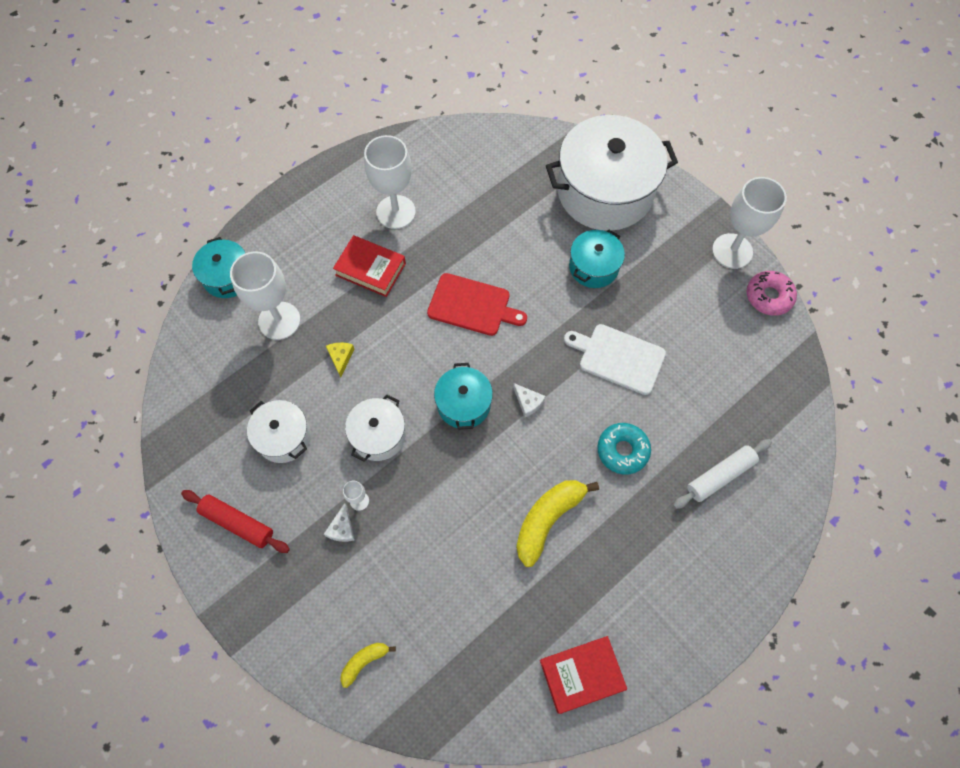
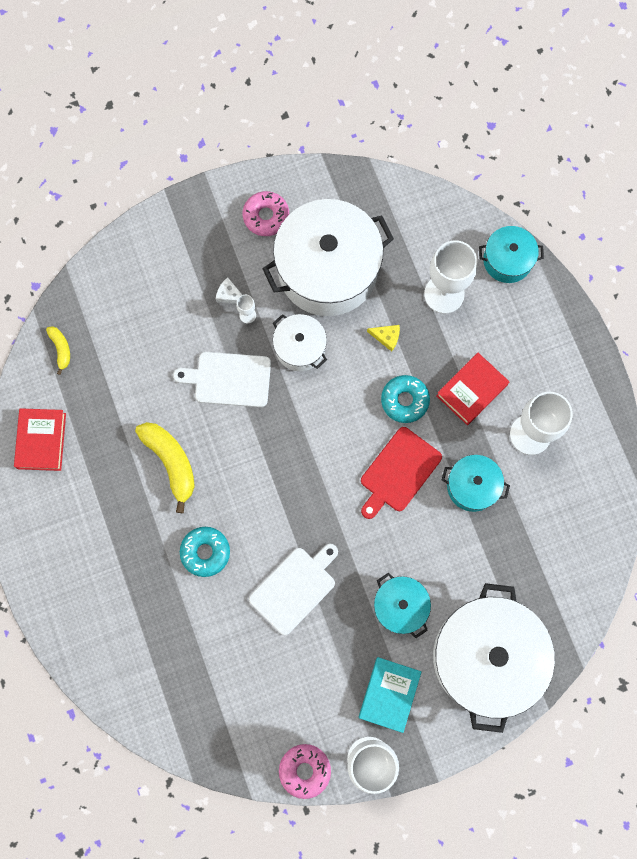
camera: 110 degrees right, 10 degrees up
red rolling pin [181,490,290,553] -> pink donut [243,191,289,236]
white pot [247,400,311,463] -> white pot [262,199,394,316], size x2.02
yellow banana [340,643,396,688] -> yellow banana moved to [46,326,70,375]
turquoise pot [434,363,493,430] -> turquoise pot moved to [442,455,510,512]
white cheese [513,383,545,417] -> none
white rolling pin [673,439,772,509] -> none
none -> white cutting board [173,352,271,407]
none -> turquoise book [359,657,421,733]
none -> turquoise donut [381,375,430,423]

